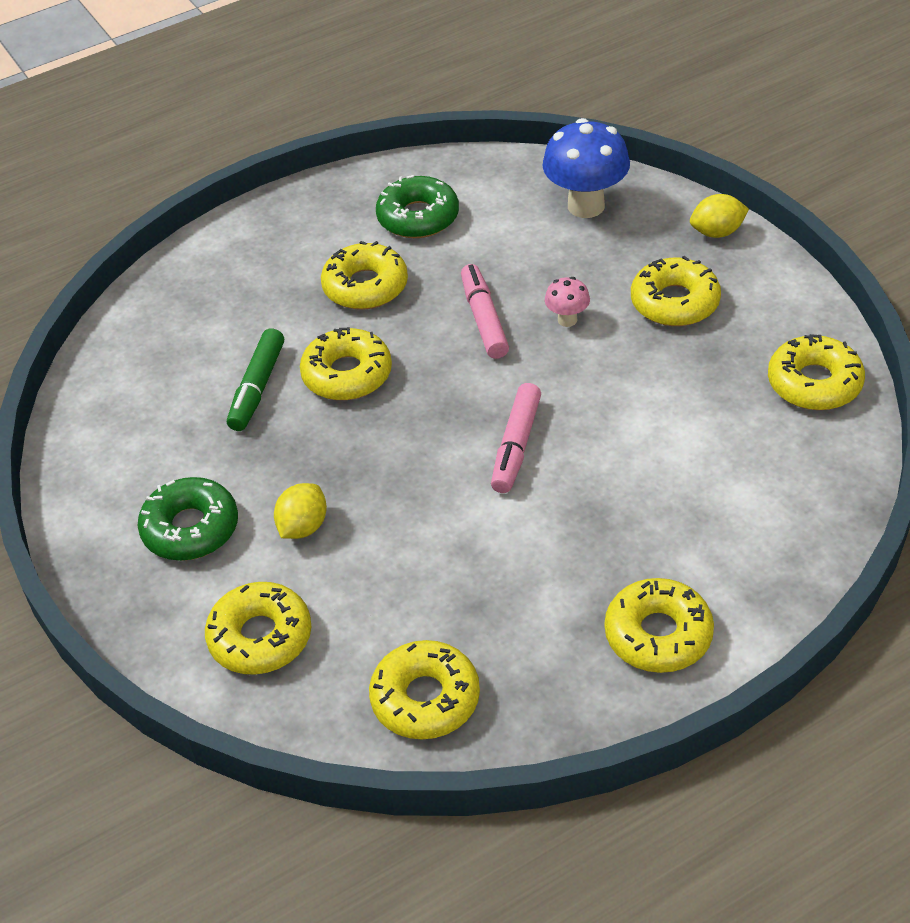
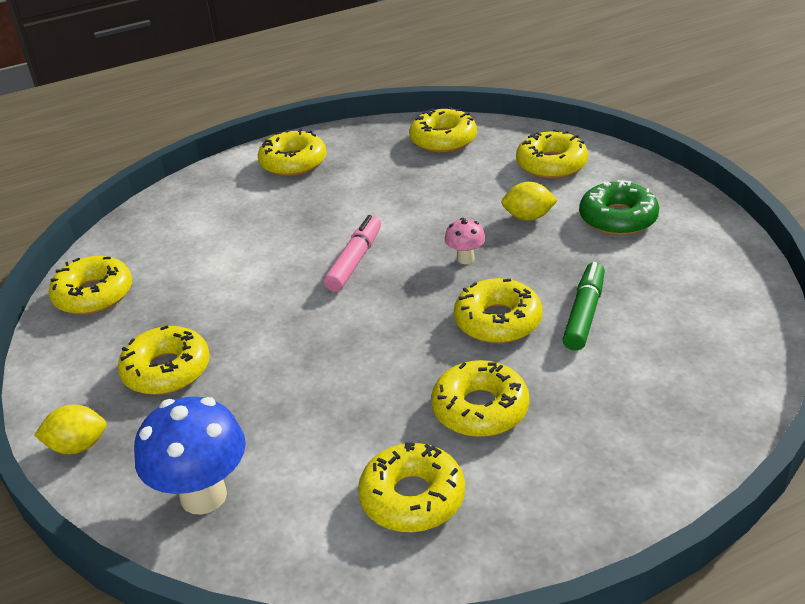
camera: 175 degrees left, 10 degrees down
yellow lemon [274,483,327,539] -> yellow lemon turned 60 degrees clockwise [501,182,558,221]
green donut [376,175,459,238] -> yellow donut [358,442,465,532]
pink marker [461,264,509,359] -> none
pink mushroom [545,277,590,327] -> pink mushroom moved to [445,218,486,264]

